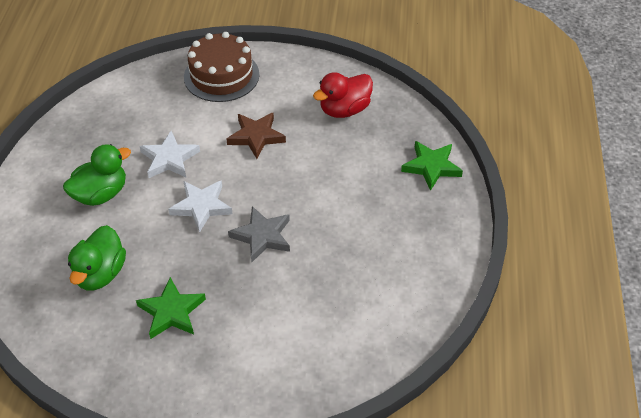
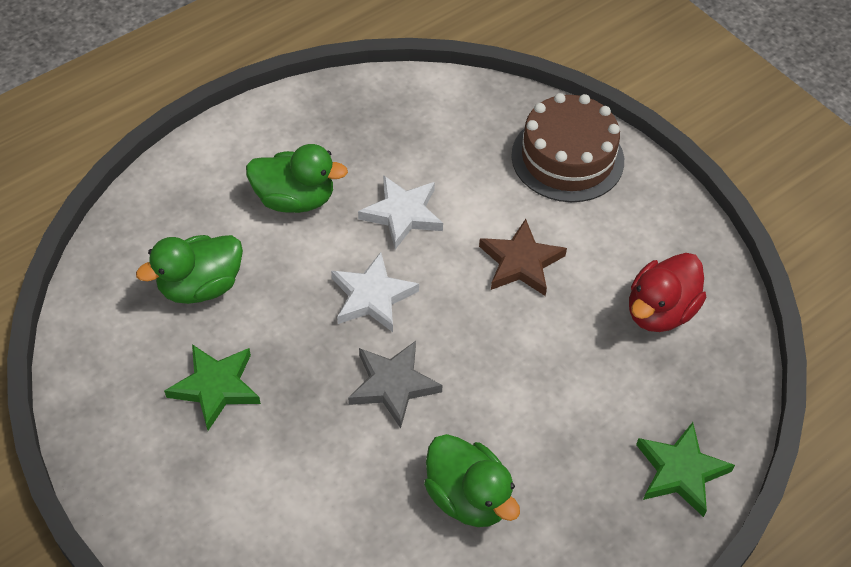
camera: 45 degrees right, 5 degrees up
red duck [313,72,373,118] -> red duck turned 60 degrees counterclockwise [629,253,706,332]
none -> green duck [424,434,520,527]

